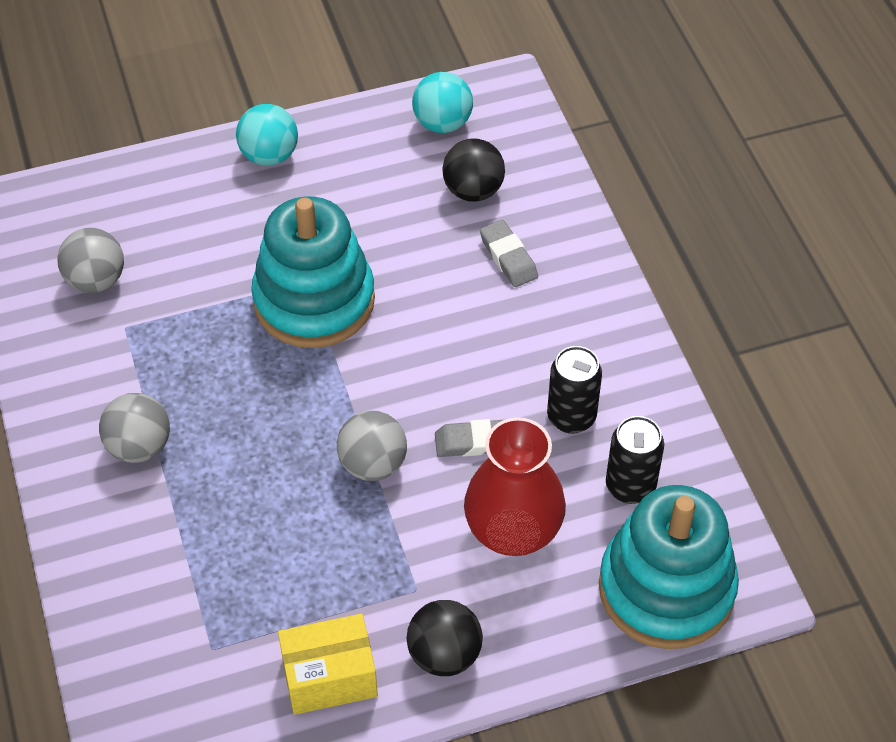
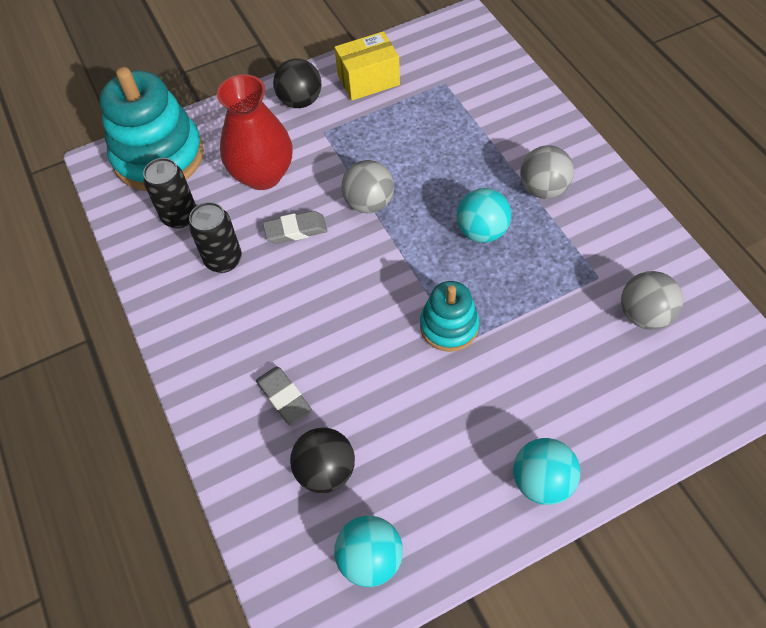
camera: 175 degrees right, 5 degrees up
turquoise stacking toy [251,196,375,348] -> turquoise stacking toy [420,281,479,352], size x0.55
none -> turquoise ball [457,188,511,243]

